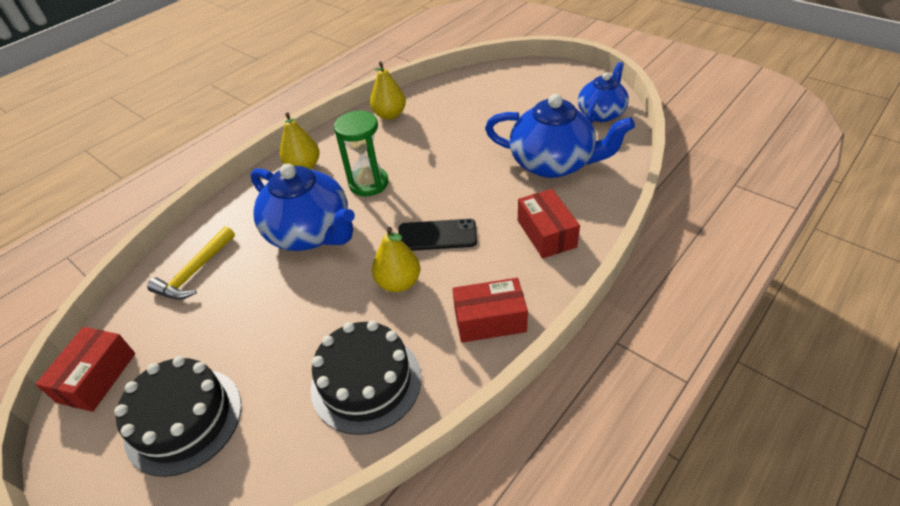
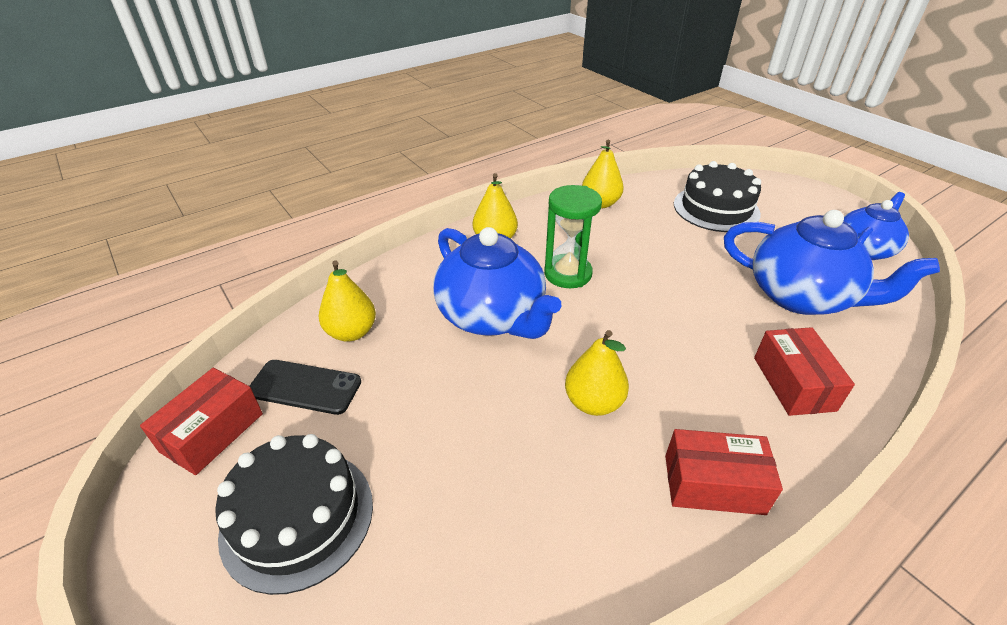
camera: 10 degrees right, 5 degrees down
yellow hammer [147,226,235,300] -> yellow pear [319,261,376,342]
black cake [310,320,421,435] -> black cake moved to [674,161,761,232]
black phone [398,219,477,251] -> black phone moved to [250,360,361,415]

